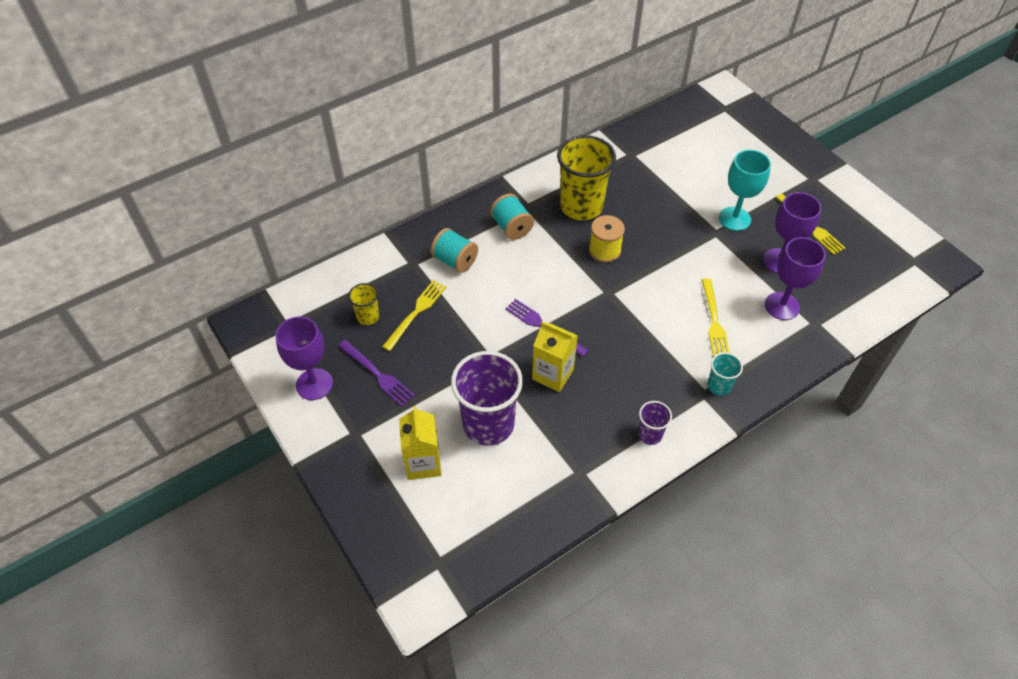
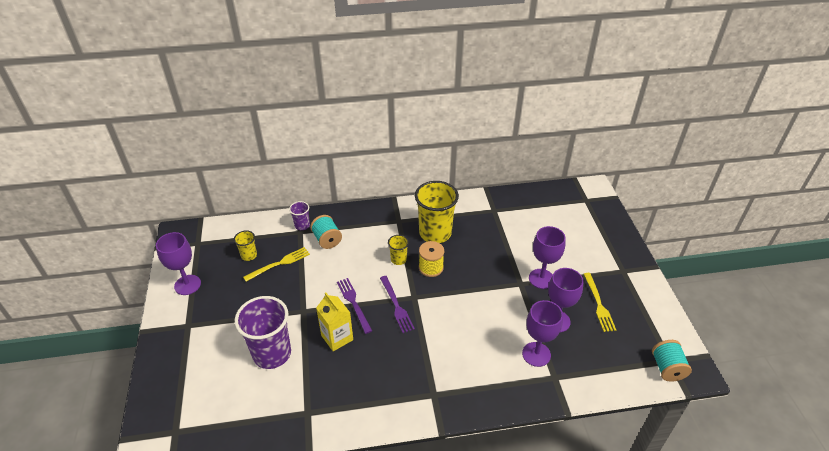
camera: 25 degrees right, 10 degrees down
purple fork [338,340,415,407] -> purple fork moved to [380,276,415,333]
yellow carton [399,406,442,480] -> none
turquoise spool [490,194,534,240] -> turquoise spool moved to [652,340,692,382]
purple cup [638,401,672,445] -> purple cup moved to [289,201,310,230]
yellow fork [702,278,730,357] -> none
turquoise cup [707,352,743,396] -> none
turquoise goblet [719,150,771,231] -> purple goblet [529,226,566,289]
none -> yellow cup [388,235,409,265]

